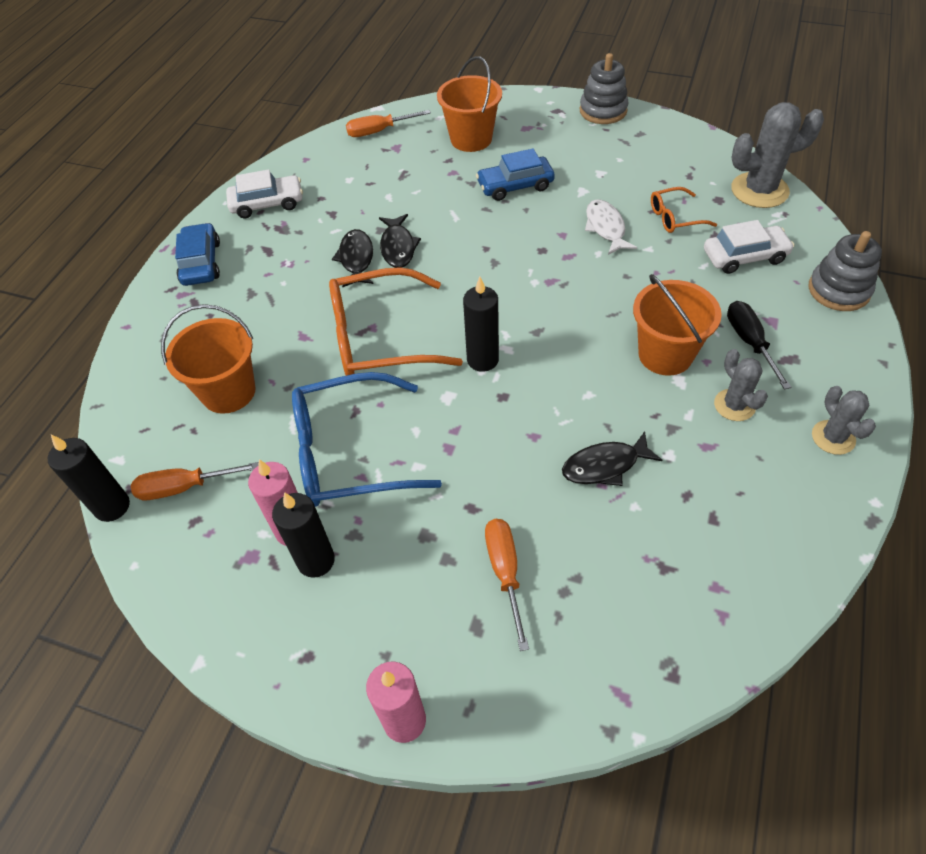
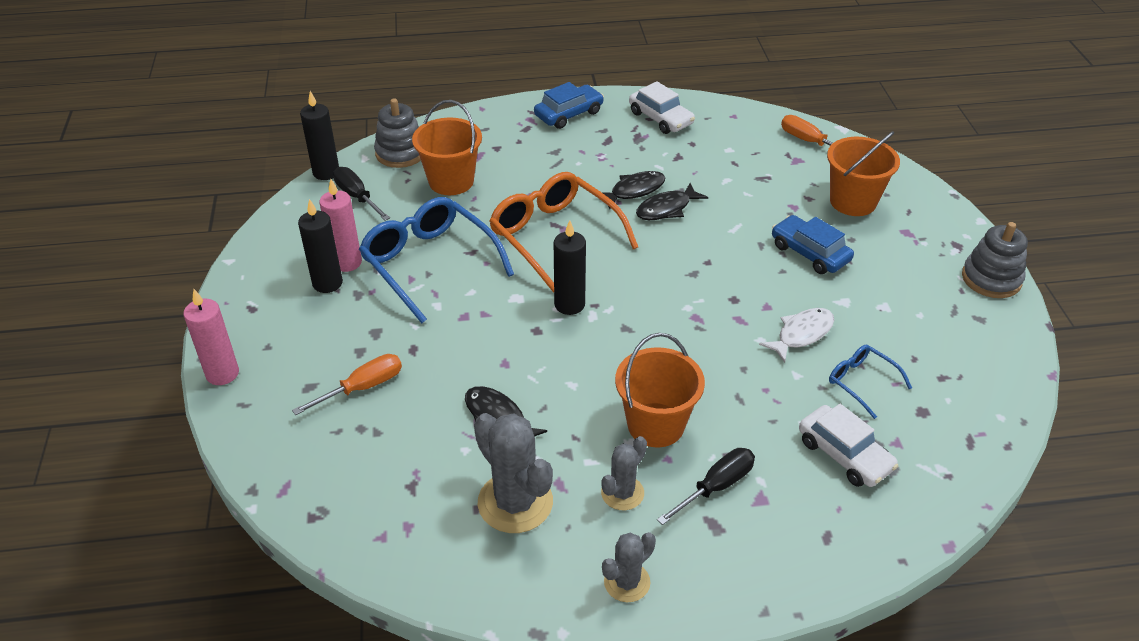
camera: 60 degrees right, 10 degrees down
orange screwdriver [131,462,259,500] -> black screwdriver [333,167,390,221]
orange glasses [651,187,717,233] -> blue glasses [829,345,912,419]
grey cactus [731,102,824,208] -> grey cactus moved to [474,413,553,533]
grey stacking toy [808,231,882,311] -> grey stacking toy moved to [374,98,421,168]

